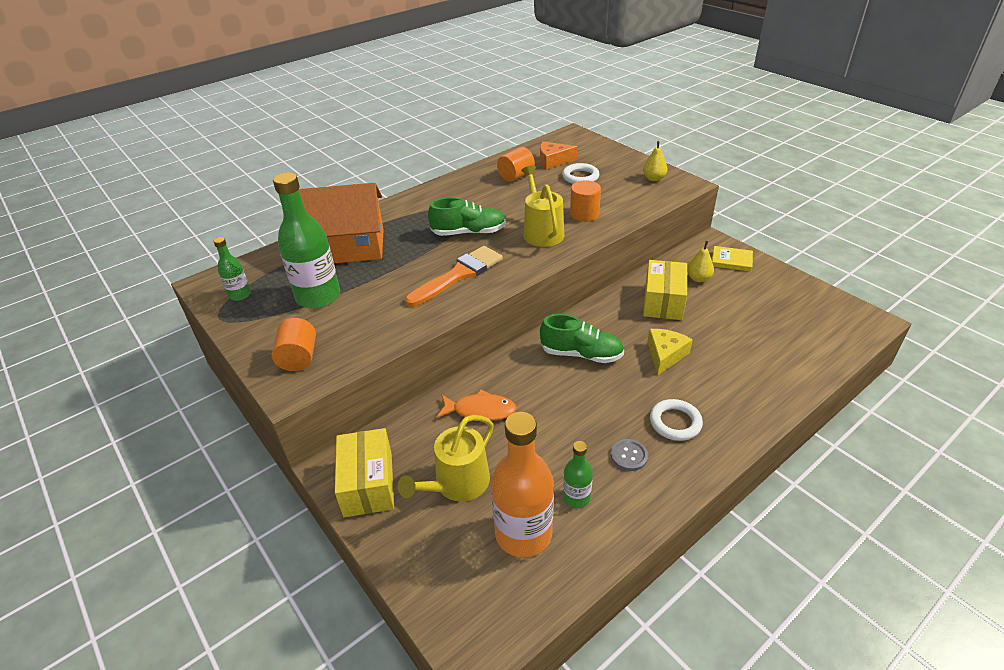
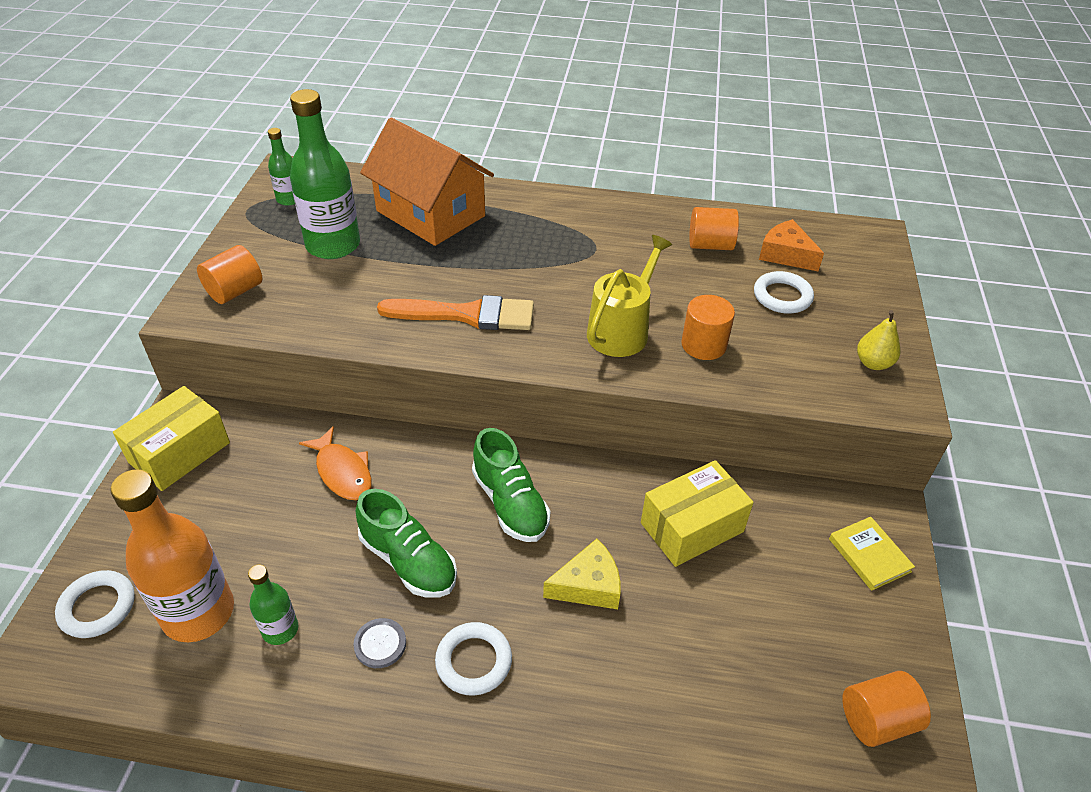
camera: 45 degrees right, 5 degrees up
yellow watering can [398,415,494,502] -> none
green shoe [428,197,506,236] -> green shoe moved to [356,489,457,598]
yellow pear [687,241,714,282] -> none
none -> white ring [55,570,135,638]
none -> orange cylinder [842,671,931,747]

